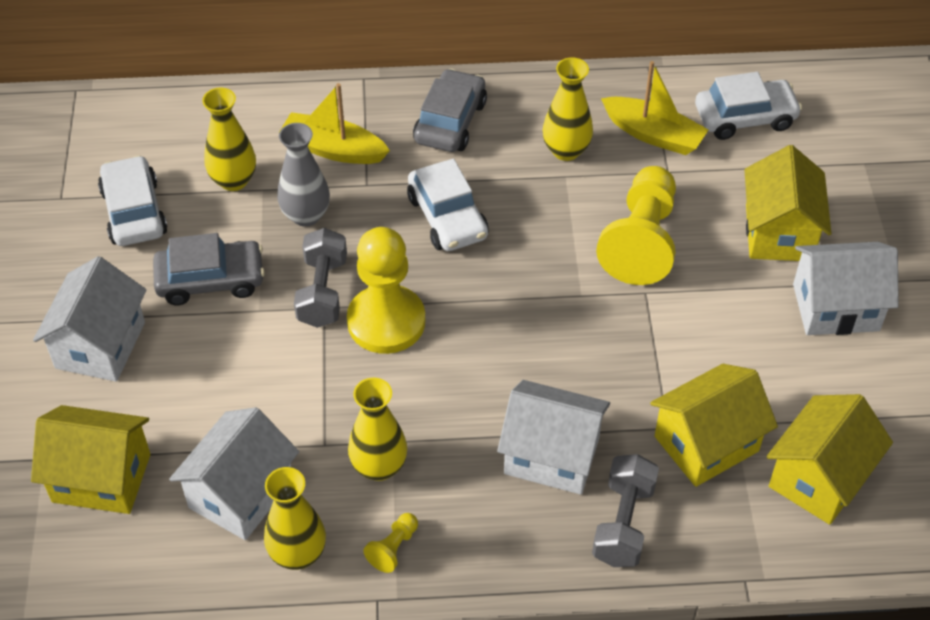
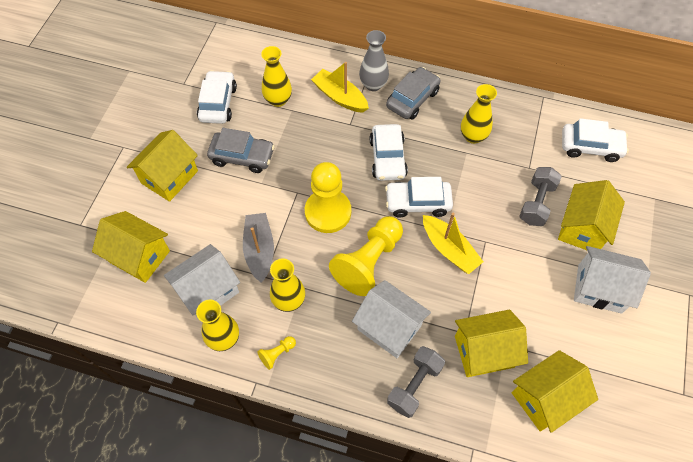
camera: 20 degrees right, 10 degrees up
white house [33,256,147,382] -> yellow house [127,130,198,202]
grey vase [277,123,330,227] -> grey vase moved to [359,30,389,91]
grey dumbbell [294,228,347,328] -> grey dumbbell moved to [519,167,562,226]
yellow pawn [596,166,676,285] -> yellow pawn moved to [329,216,403,296]
yellow boat [601,61,709,155] -> yellow boat moved to [423,213,483,274]
none -> grey boat [243,213,274,283]
none -> white car [385,177,453,218]

